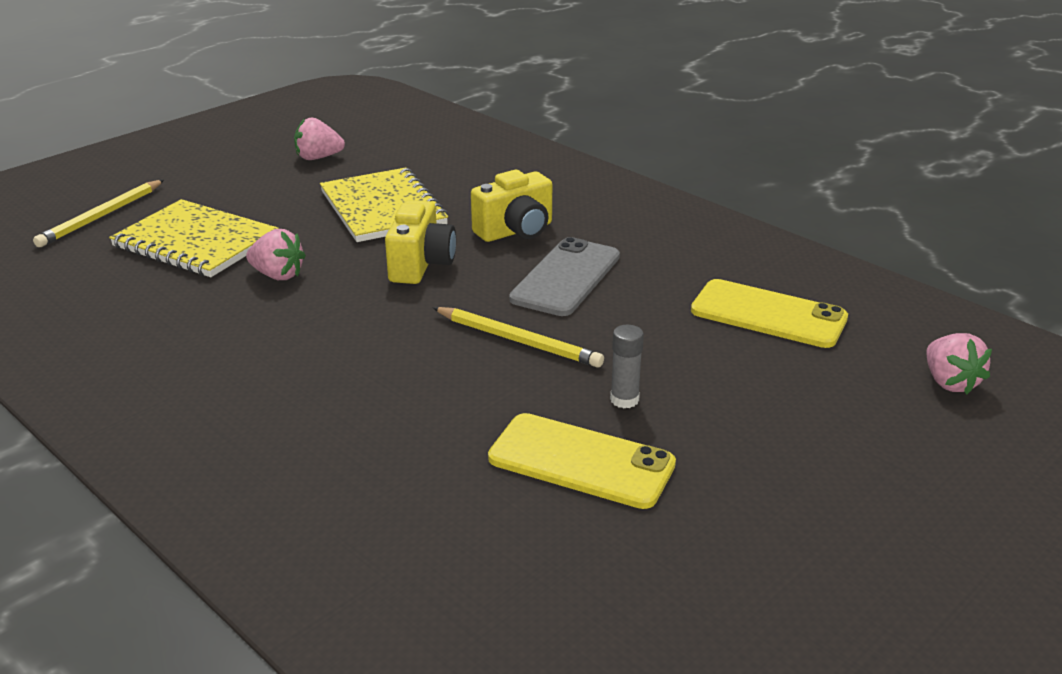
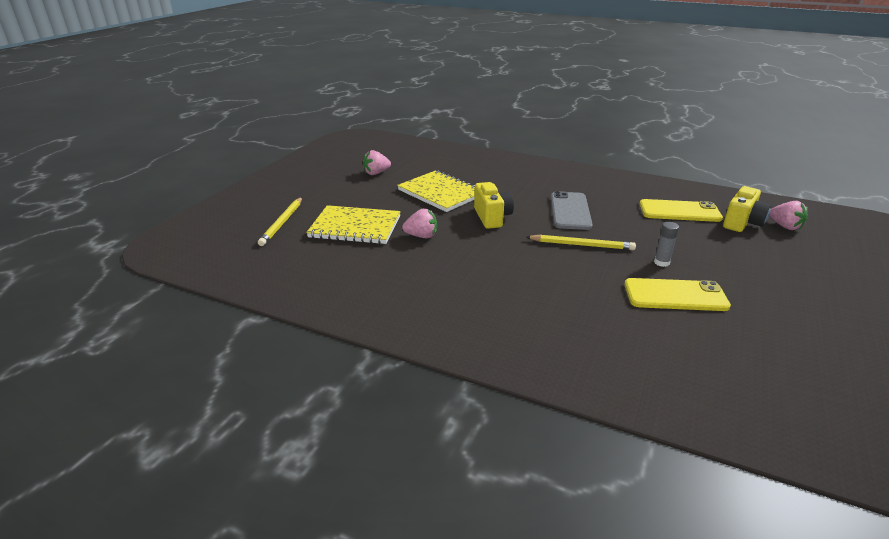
camera: 20 degrees left, 0 degrees up
yellow camera [471,170,552,242] -> yellow camera moved to [723,186,771,232]

